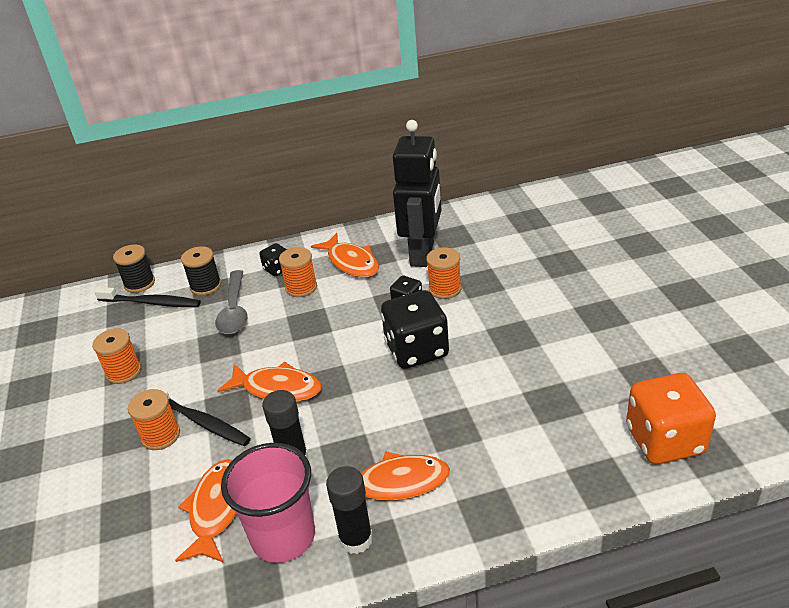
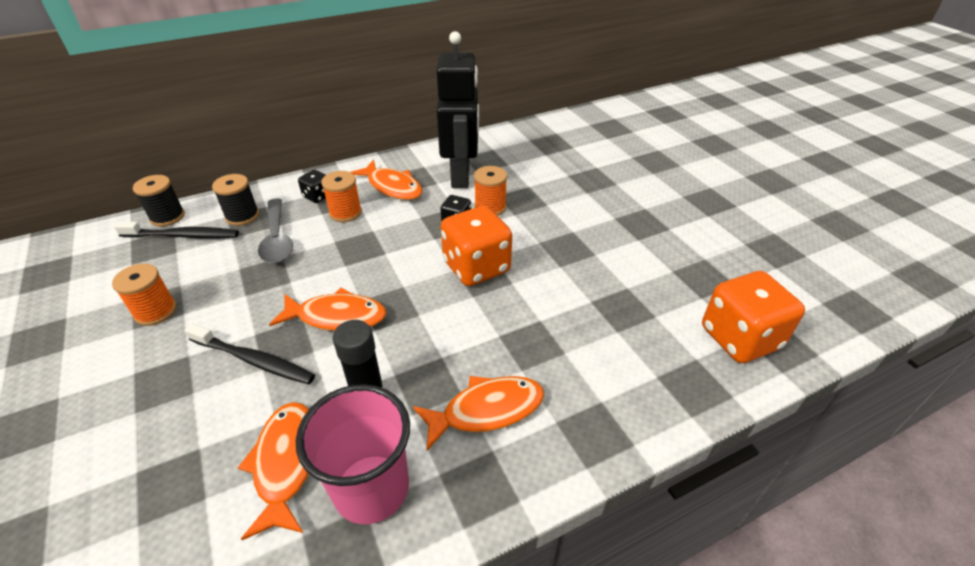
camera: 15 degrees left, 5 degrees up
orange spool [128,389,180,450] -> none
black glue stick [326,466,373,554] -> none
black dice [381,290,449,369] -> orange dice [441,206,512,286]

